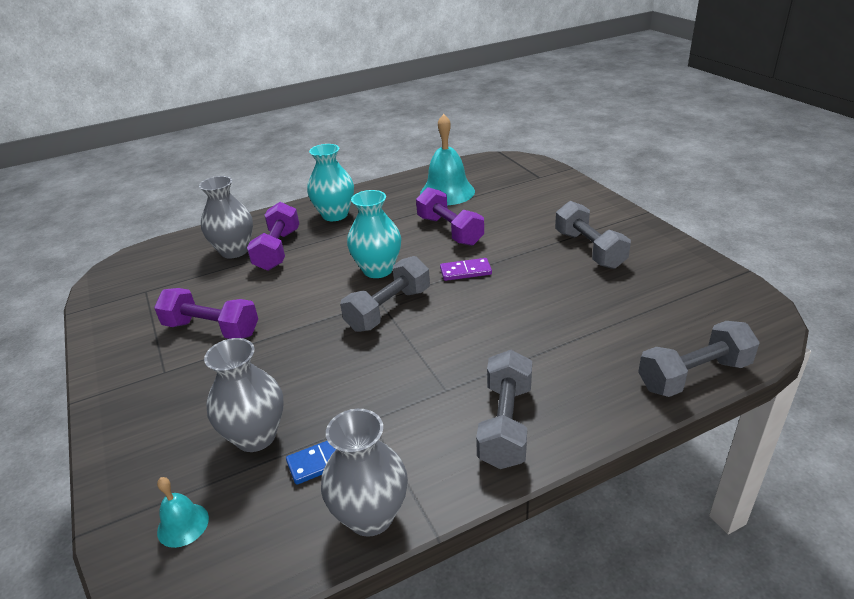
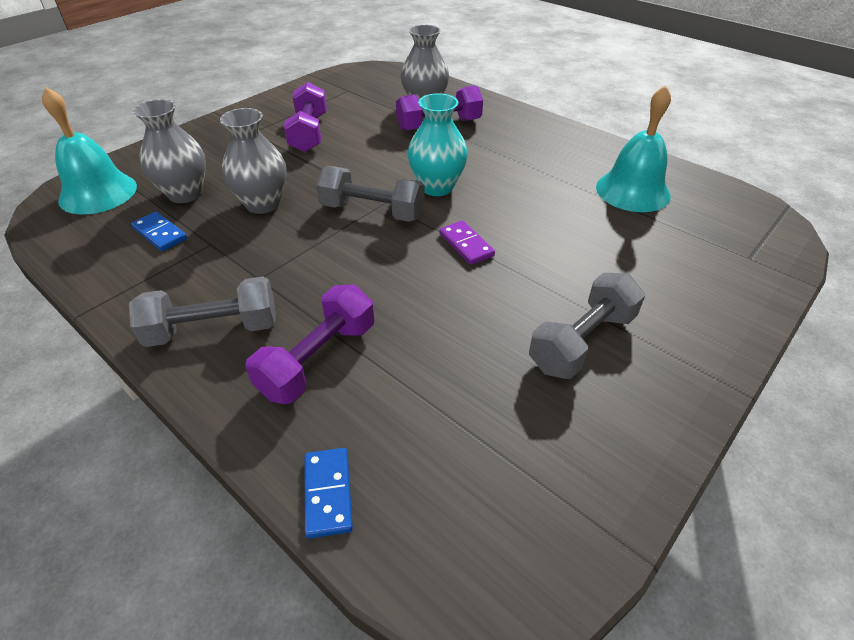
camera: 65 degrees right, 10 degrees up
turquoise bell [157,477,209,548] -> turquoise bell [42,87,137,215], size x2.04
turquoise vase [307,144,354,221] -> none
grey vase [321,409,408,537] -> grey vase moved to [220,108,287,214]
purple dumbbell [416,187,484,246] -> purple dumbbell moved to [245,284,374,404]
grey dumbbell [638,321,760,397] -> blue domino [304,448,353,539]

